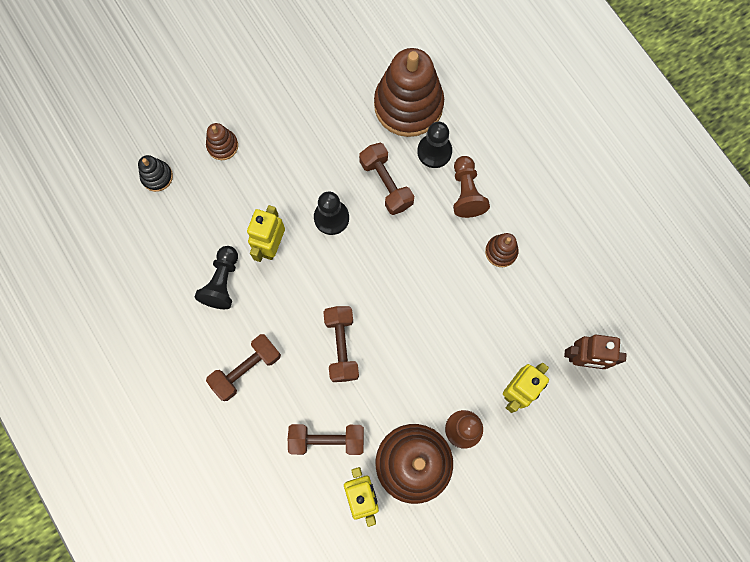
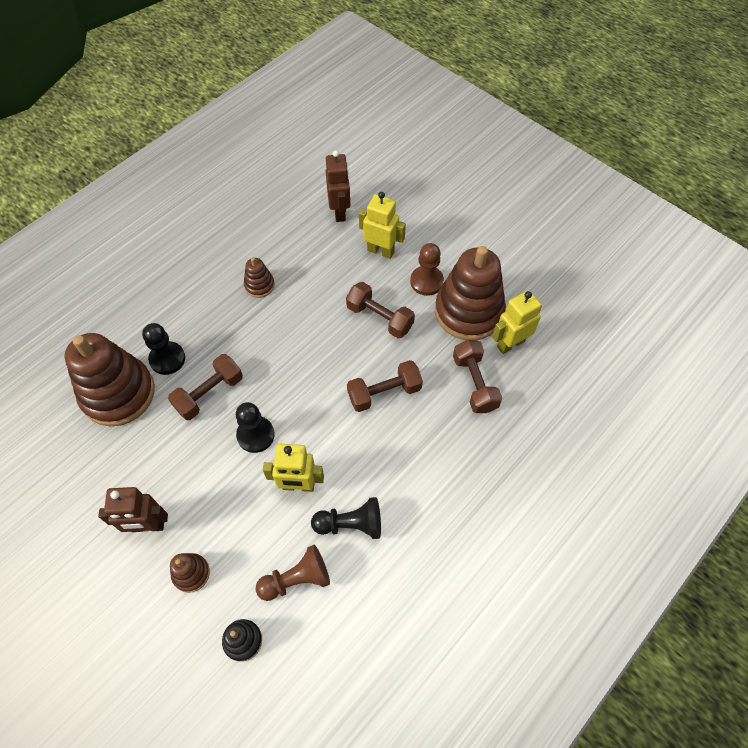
camera: 105 degrees left, 15 degrees down
brown dumbbell [206,334,281,401] -> brown dumbbell moved to [346,282,415,338]
brown pawn [453,156,490,218] -> brown pawn moved to [256,545,330,601]
none -> brown robot [98,487,168,532]

